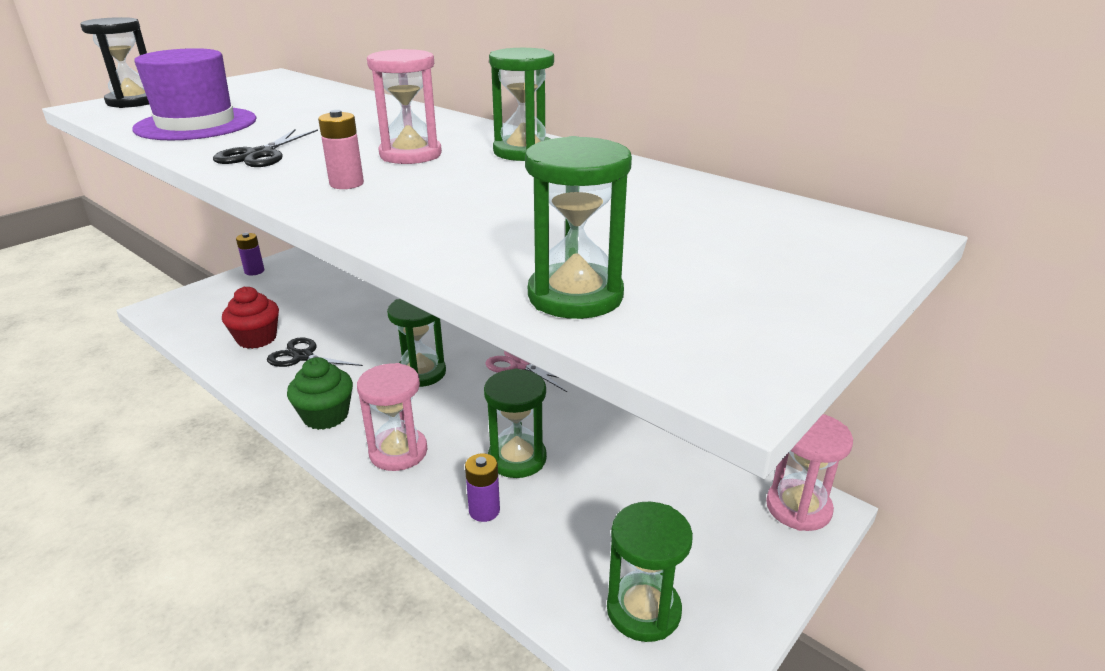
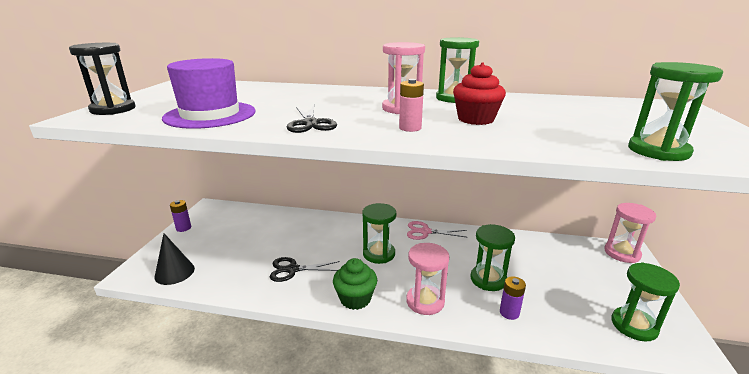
camera: 30 degrees left, 5 degrees down
red cupcake [222,286,279,349] -> red cupcake moved to [453,63,506,125]
none -> black cone [155,233,195,285]

